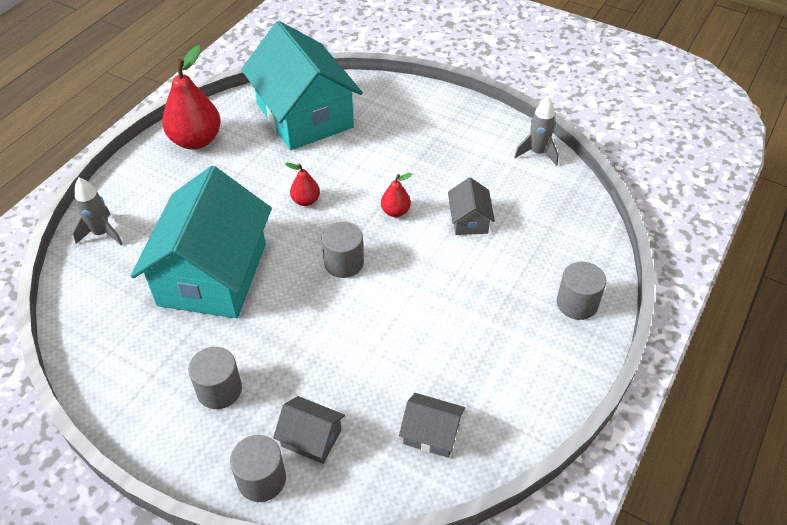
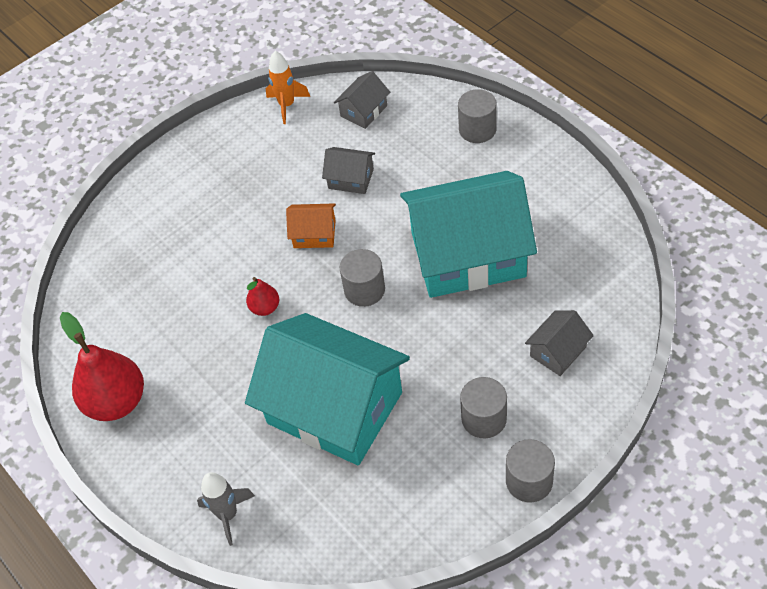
camera: 65 degrees left, 5 degrees up
grey cylinder [230,435,286,502] -> grey cylinder moved to [506,439,555,502]
turquoise house [241,21,363,150] -> turquoise house moved to [400,171,537,298]
red pear [381,173,412,217] -> orange house [286,203,336,248]
grey house [399,393,465,458] -> grey house moved to [334,71,390,129]
grey rocket [514,97,558,166] -> orange rocket [266,51,310,124]

